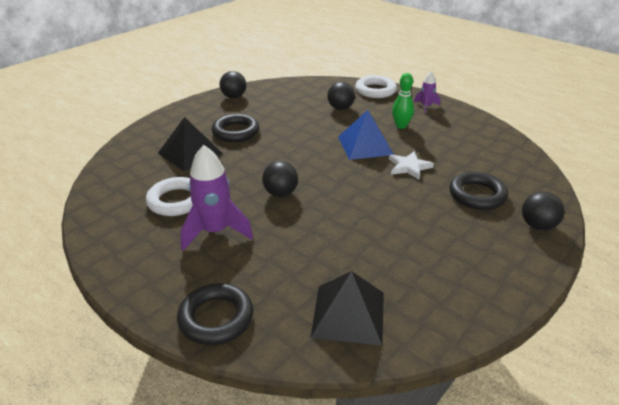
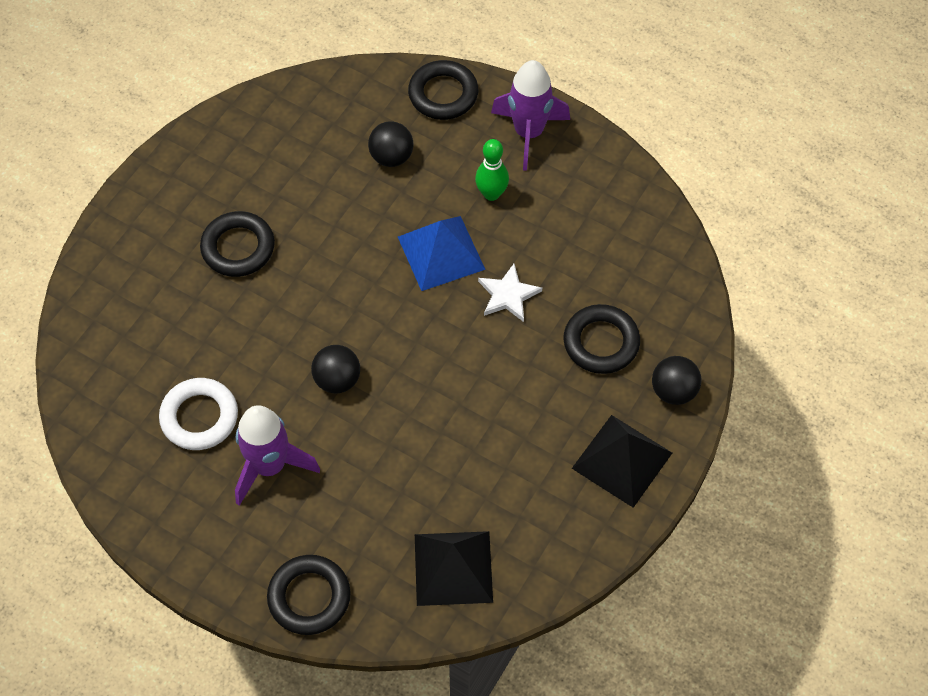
camera: 10 degrees left, 25 degrees up
black pyramid [158,117,223,171] -> black pyramid moved to [572,415,672,508]
black ball [219,71,246,98] -> none
white ring [355,75,397,98] -> black ring [408,60,478,120]
purple rocket [414,71,440,114] -> purple rocket [491,60,570,171], size x1.86

